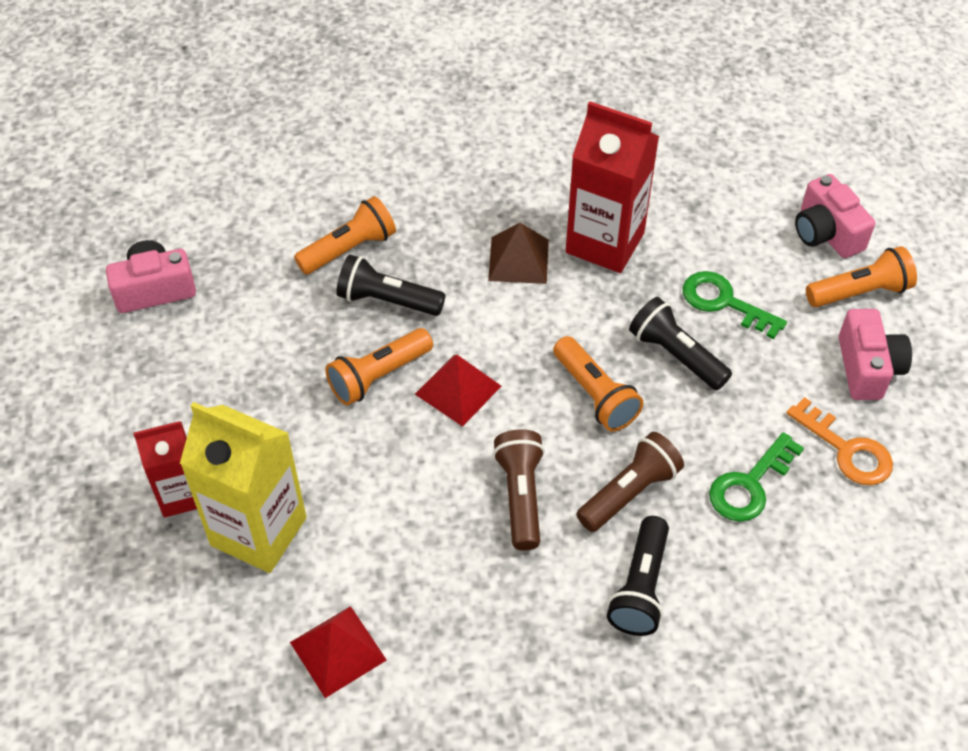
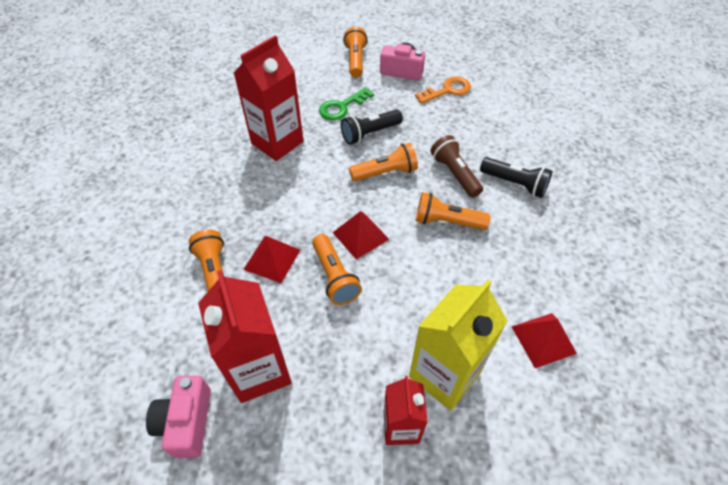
camera: 75 degrees left, 0 degrees up
black flashlight [336,255,445,316] -> red pyramid [243,236,300,283]
brown pyramid [488,223,549,284] -> none
brown flashlight [493,429,545,550] -> orange flashlight [415,192,491,230]
green key [709,432,804,522] -> none
pink camera [795,174,875,258] -> none
none -> red carton [198,270,292,403]

